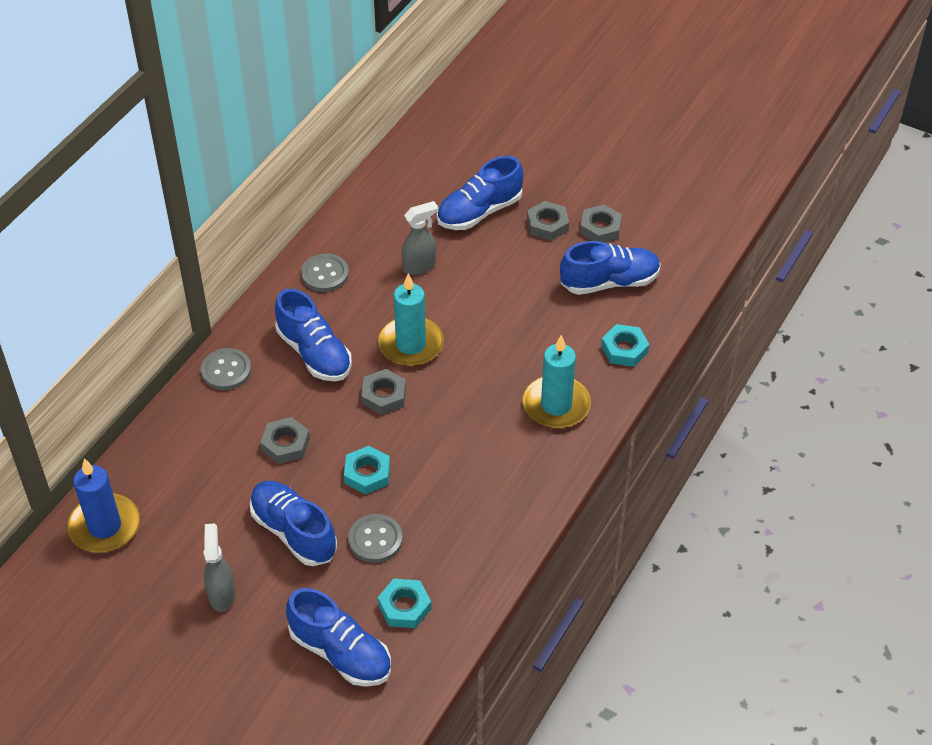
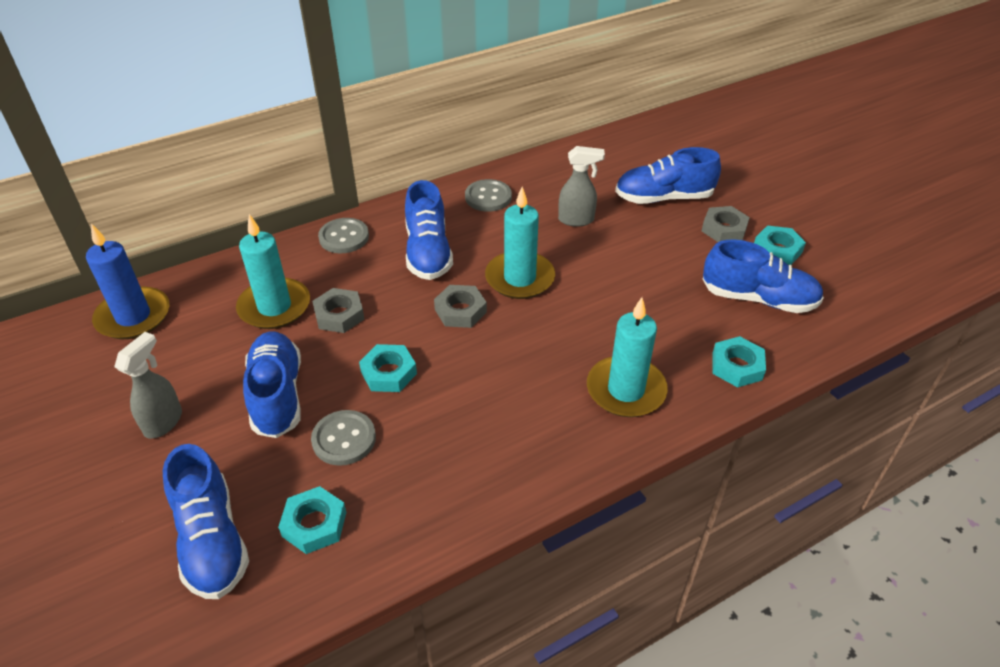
camera: 30 degrees right, 5 degrees down
grey nut [580,204,622,243] -> turquoise nut [754,225,806,265]
none -> turquoise candle [236,214,310,329]

